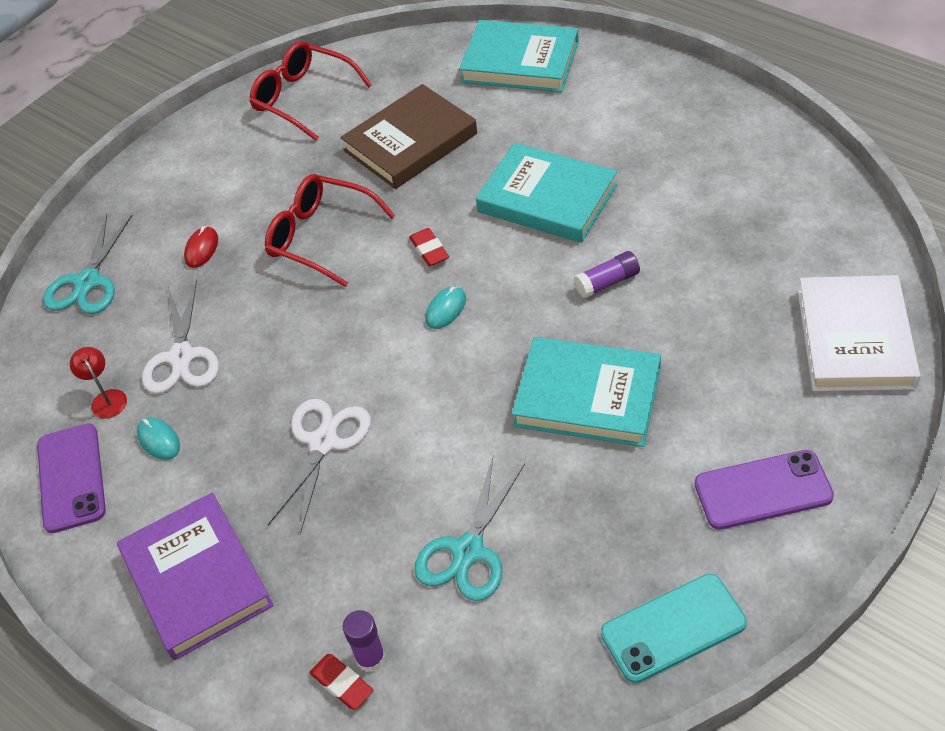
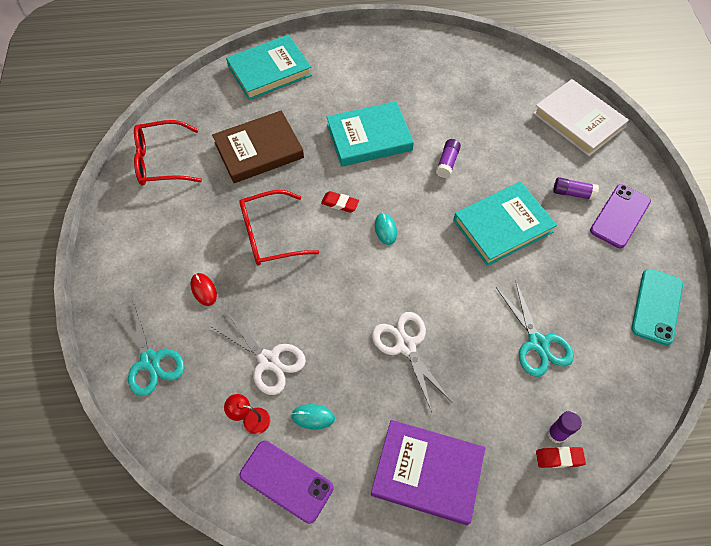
camera: 50 degrees left, 10 degrees up
brown book [341,84,477,189] -> brown book turned 60 degrees clockwise [212,110,304,183]
none -> purple glue stick [553,177,599,200]

